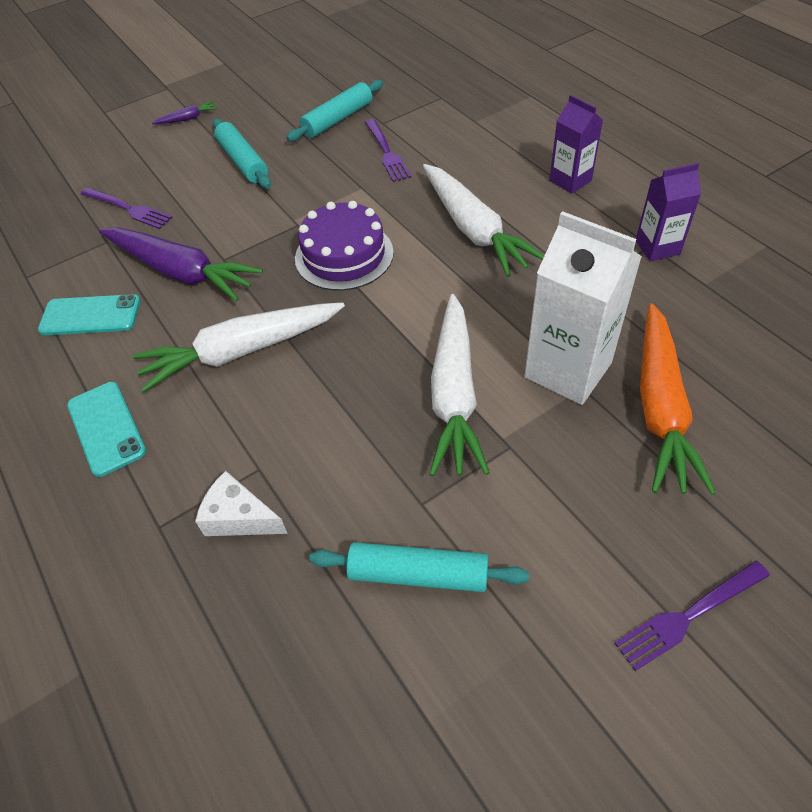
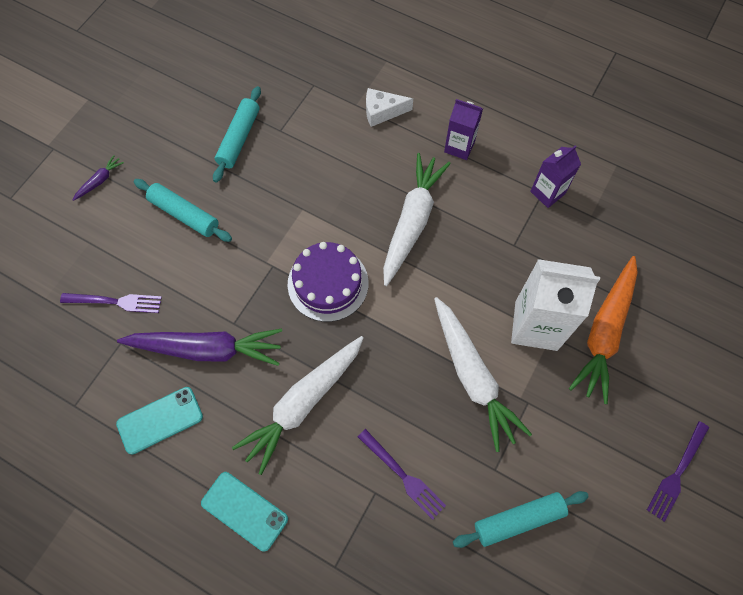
camera: 30 degrees left, 15 degrees up
white cheese [195,471,288,536] -> white cheese moved to [366,88,413,127]
purple fork [365,119,411,182] -> purple fork moved to [358,429,446,520]
white carrot [423,164,544,277] -> white carrot turned 105 degrees counterclockwise [383,153,451,286]
orange carrot [640,303,716,495] -> orange carrot turned 45 degrees clockwise [569,256,638,404]

